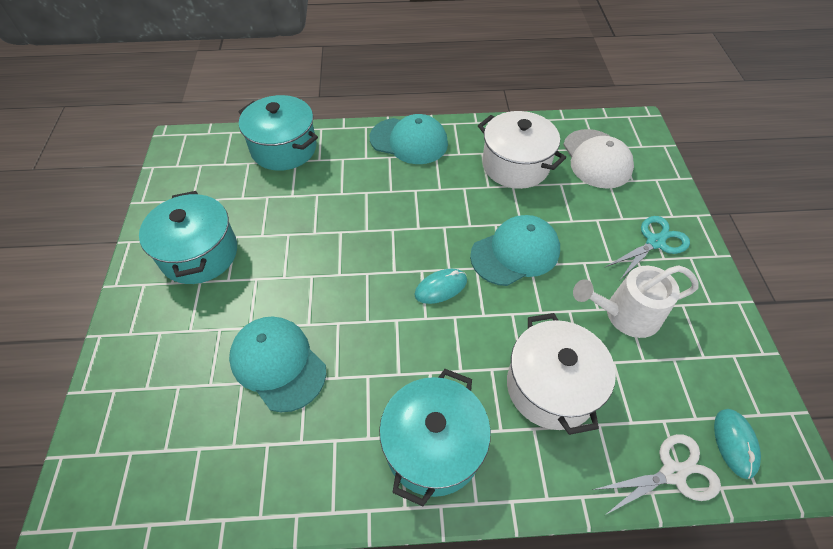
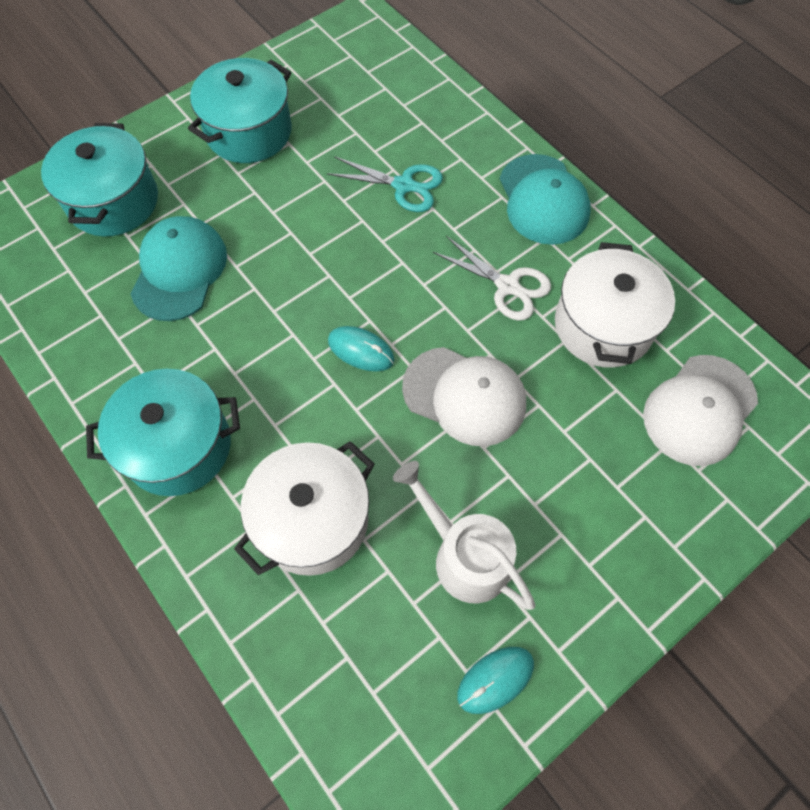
camera: 55 degrees right, 10 degrees up
turquoise pot [239,95,318,171] -> turquoise pot moved to [41,123,158,237]
turquoise cap [470,215,560,286] -> white cap [402,347,526,446]
white scissors [593,434,721,515] -> white scissors moved to [433,236,551,321]
turquoise scissors [606,216,690,280] -> turquoise scissors moved to [327,156,443,212]
turquoise mouse [714,409,761,479] -> turquoise mouse moved to [457,647,534,714]

